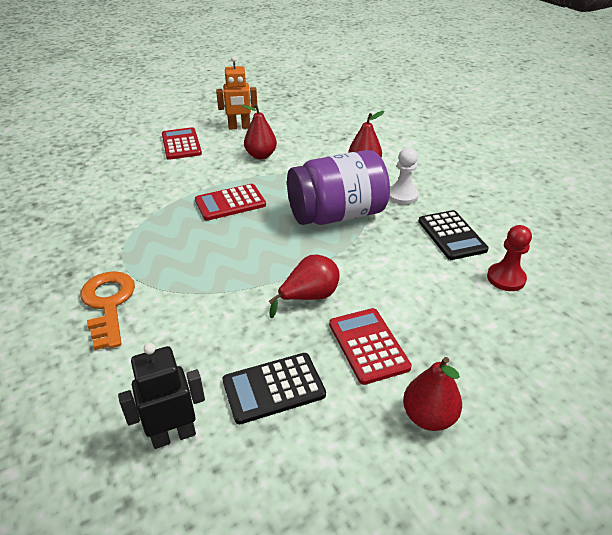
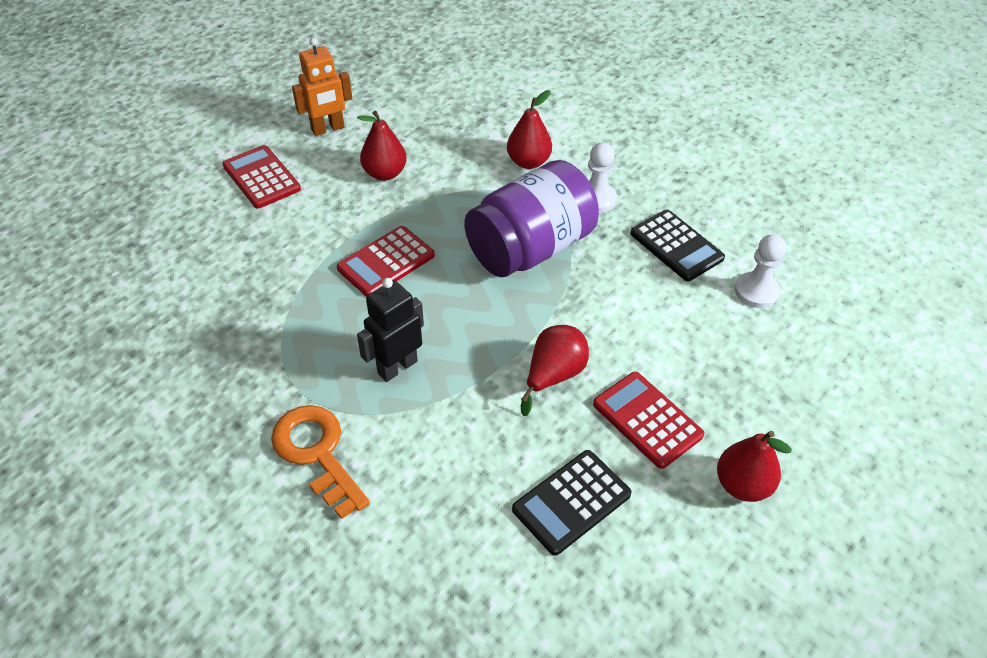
camera: 20 degrees left, 10 degrees up
black robot [118,343,205,449] -> black robot moved to [357,278,424,382]
red pawn [487,225,532,291] -> white pawn [735,234,786,308]

